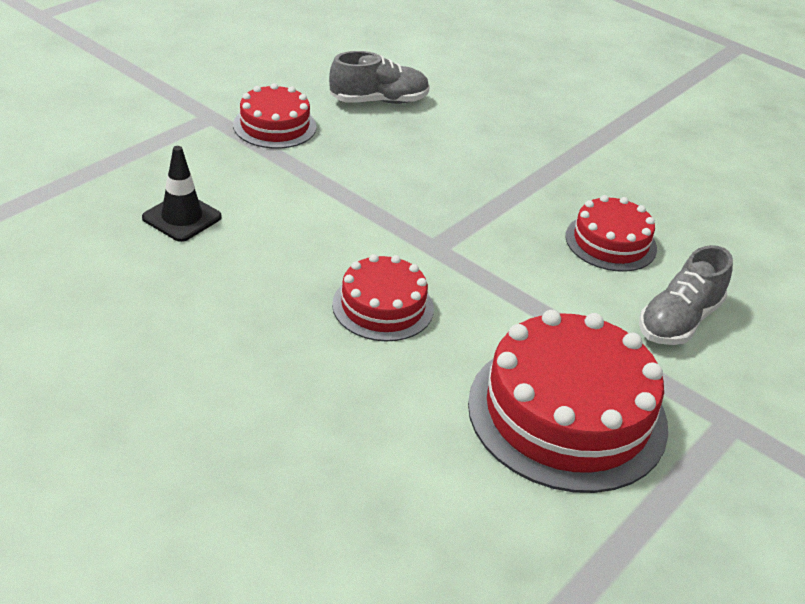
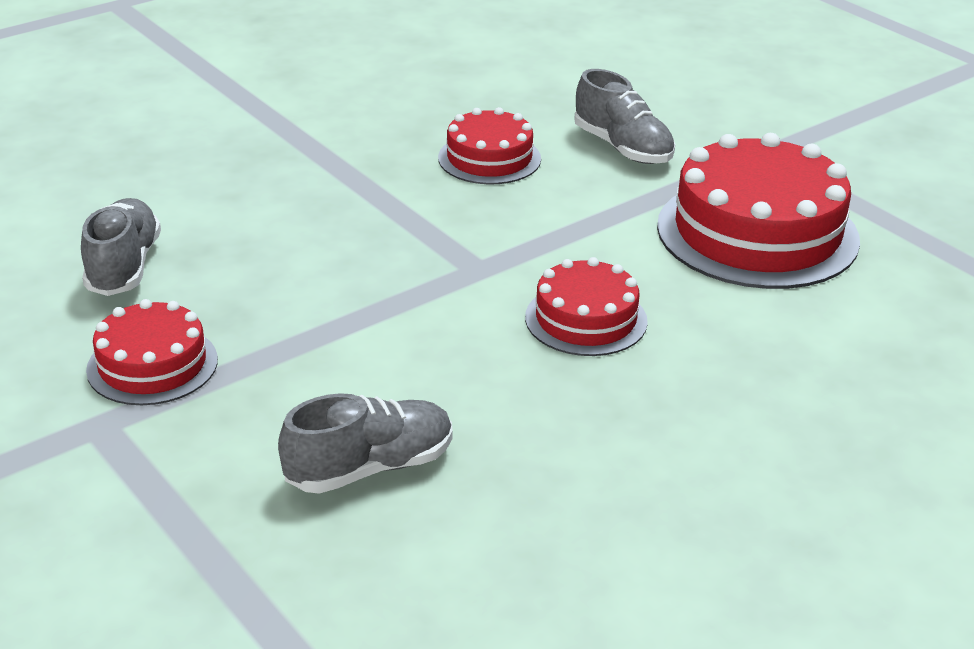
camera: 75 degrees left, 5 degrees down
black traffic cone [142,146,222,242] -> grey shoe [278,393,452,494]

